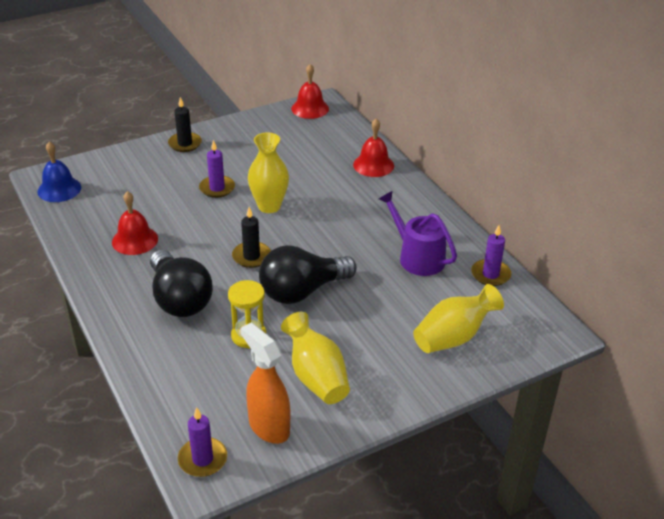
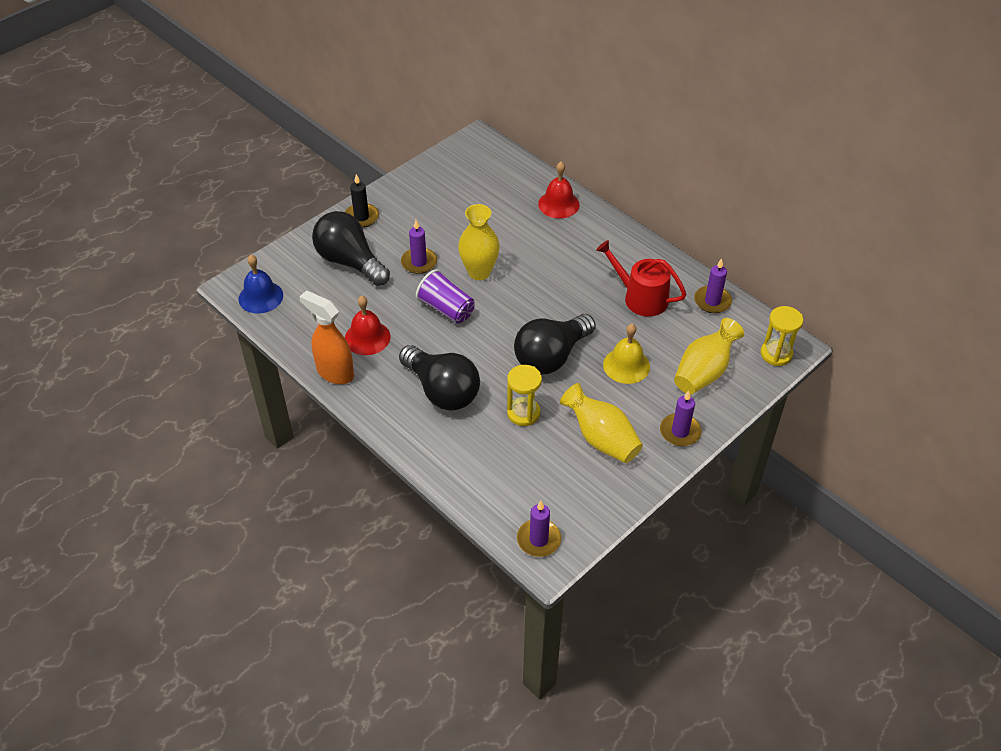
camera: 15 degrees left, 10 degrees up
black candle [232,207,271,268] -> none
orange spray bottle [241,323,290,444] -> orange spray bottle moved to [299,290,354,384]
red bell [291,64,329,119] -> none
purple watering can [379,191,457,276] -> red watering can [596,240,686,316]
none -> black light bulb [312,211,390,286]
none -> purple cup [416,269,475,324]
none -> yellow bell [603,324,650,384]
none -> purple candle [660,390,702,446]
none -> yellow hourglass [761,306,803,366]

